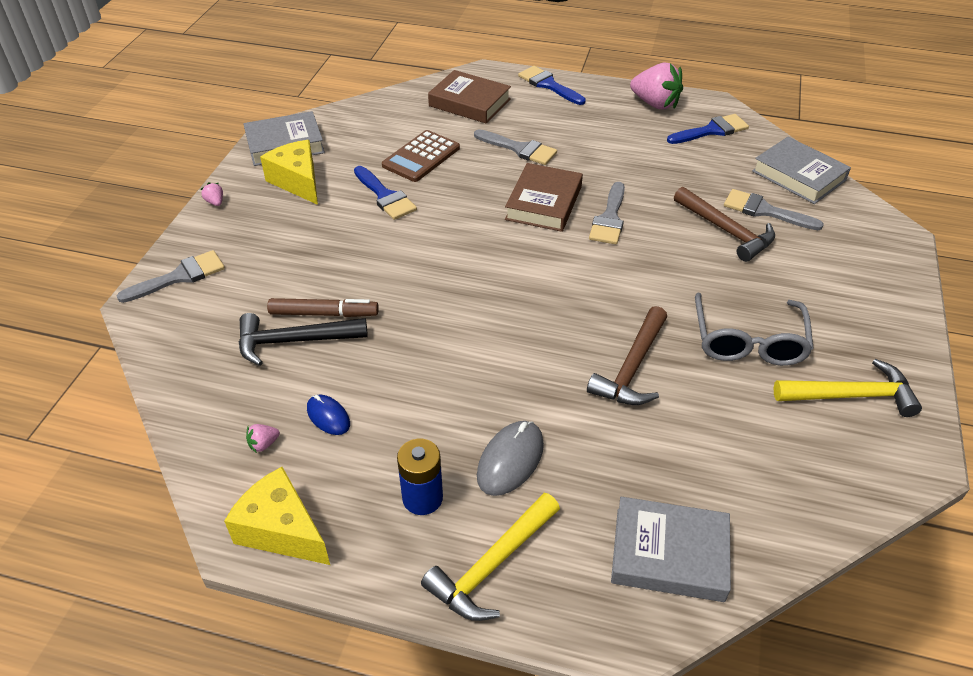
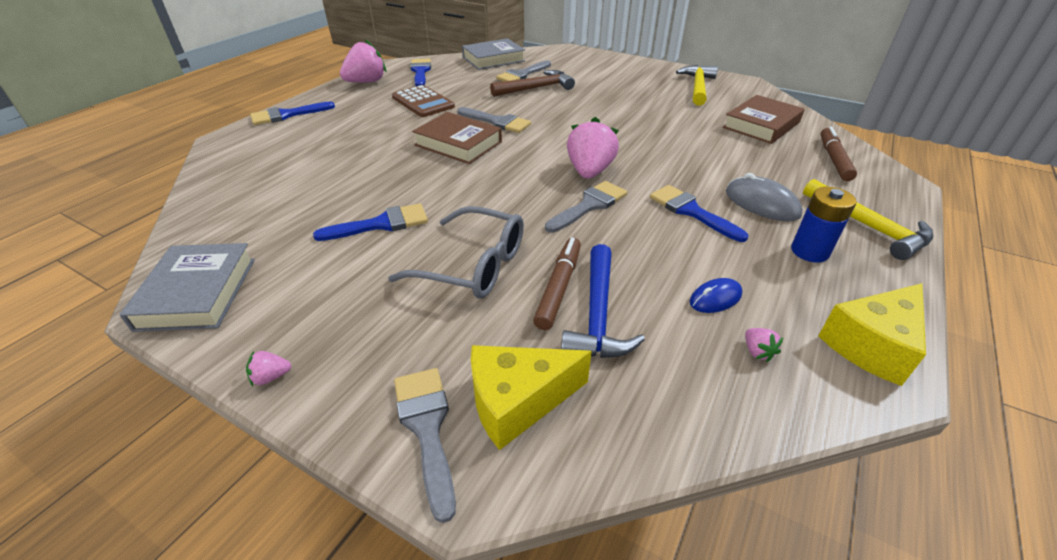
camera: 75 degrees left, 5 degrees down
black hammer [239,313,368,366] -> blue hammer [561,244,645,358]
yellow cheese [260,140,318,205] -> yellow cheese moved to [471,345,592,450]
brown calculator [382,130,460,182] -> brown calculator moved to [392,85,455,117]
brown book [428,70,511,124] -> brown book moved to [723,95,805,144]
grey brush [474,129,557,165] -> grey brush moved to [545,181,627,233]
brown hammer [587,306,667,405] -> none
grey book [611,497,731,602] -> brown marker [820,126,857,181]
grey glasses [695,293,814,366] -> grey glasses moved to [388,206,524,298]
none -> pink strawberry [567,117,619,179]
none -> blue brush [650,185,748,242]

